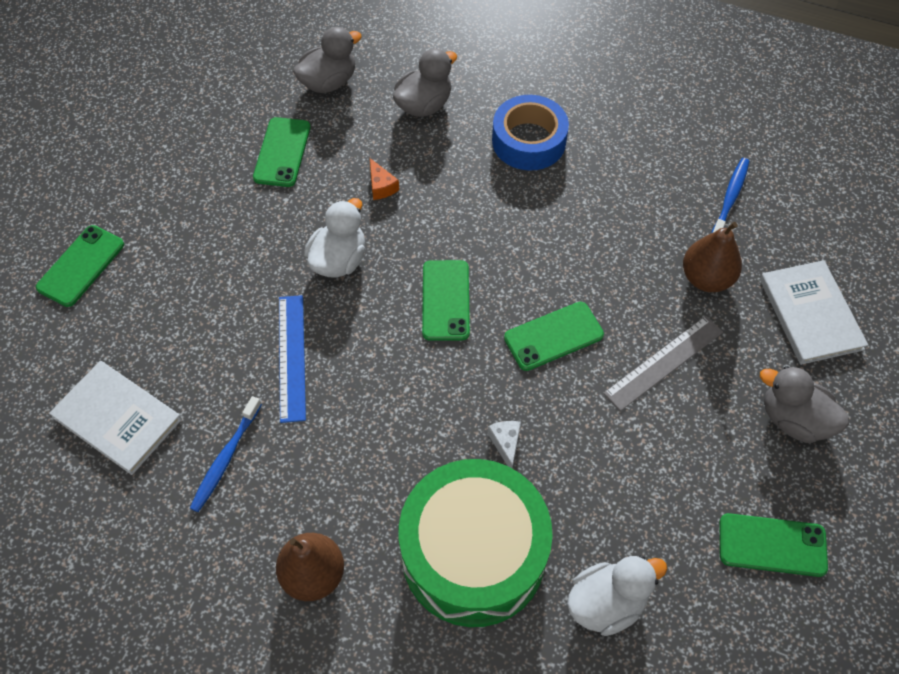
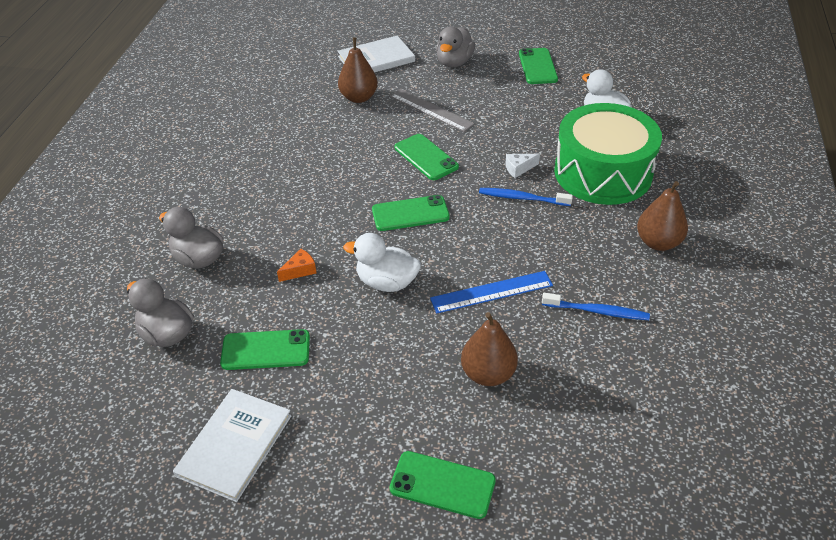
camera: 100 degrees left, 15 degrees down
white book [49,361,182,475] -> white book moved to [173,389,292,502]
blue tape [492,95,569,170] -> none
blue toothbrush [712,158,749,233] -> blue toothbrush moved to [479,188,573,206]
none -> brown pear [461,312,518,386]

